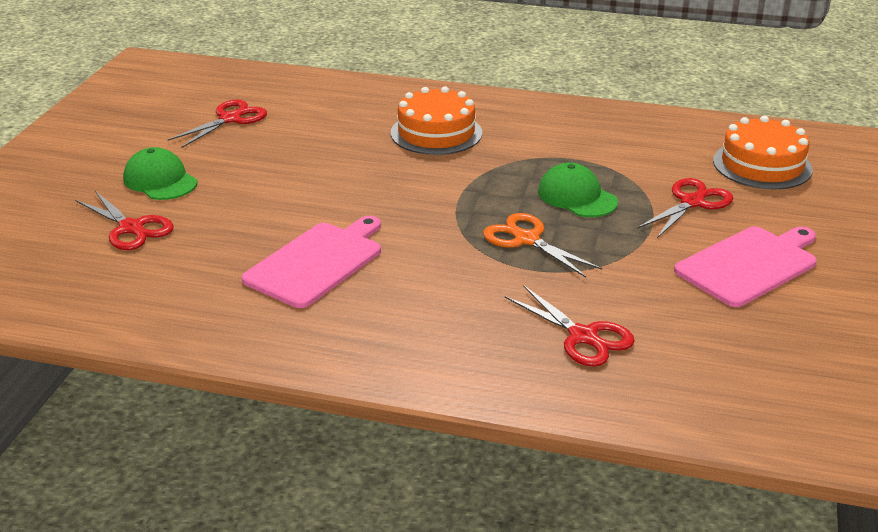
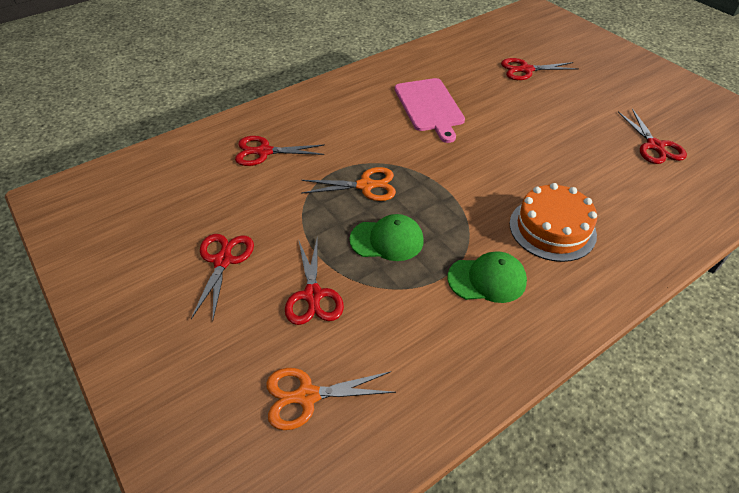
camera: 130 degrees right, 15 degrees up
green cap [123,147,198,200] -> green cap moved to [448,251,527,303]
pink cutting board [674,226,817,307] -> red scissors [191,234,254,319]
orange cake [713,116,813,190] -> orange scissors [266,368,396,430]

